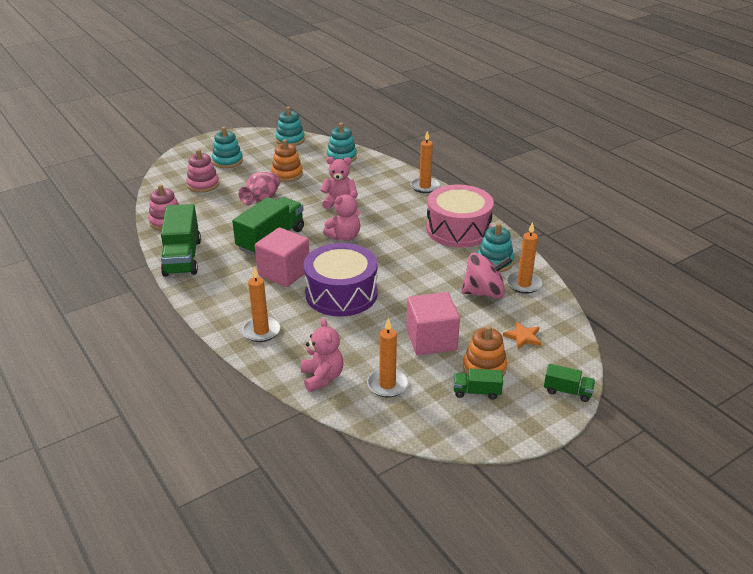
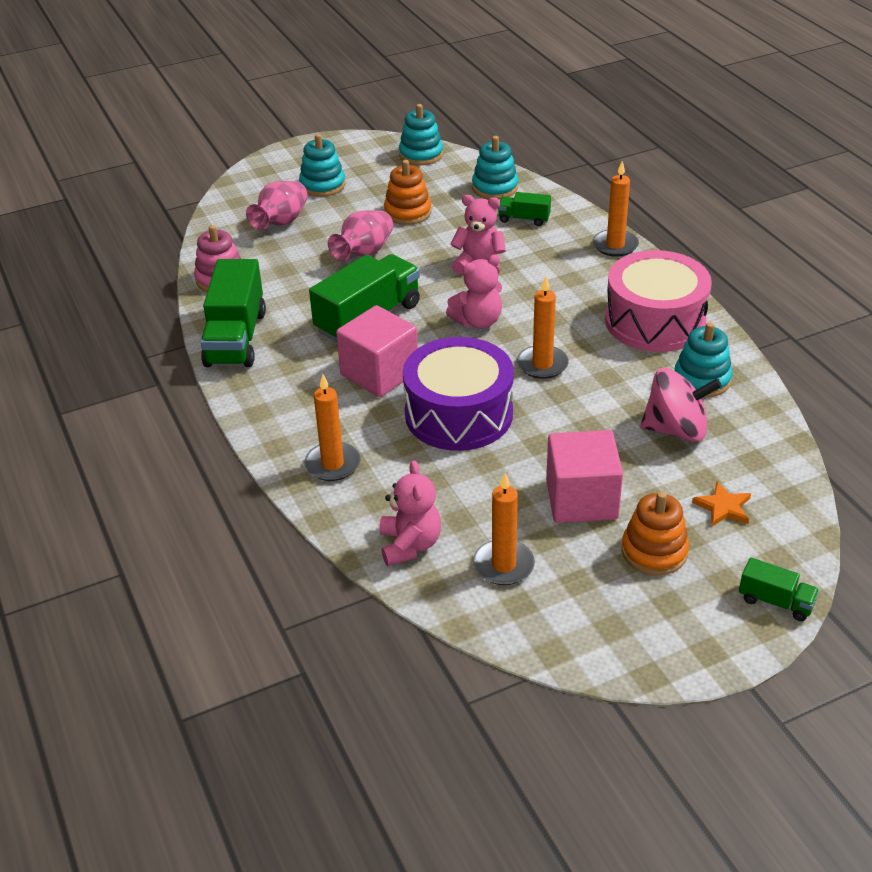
camera: 10 degrees right, 5 degrees up
pink stacking toy [186,149,219,193] -> pink vase [246,181,308,231]
green truck [454,369,503,400] -> green truck moved to [498,192,551,226]
orange candle [507,222,542,294] -> orange candle moved to [517,276,569,379]

